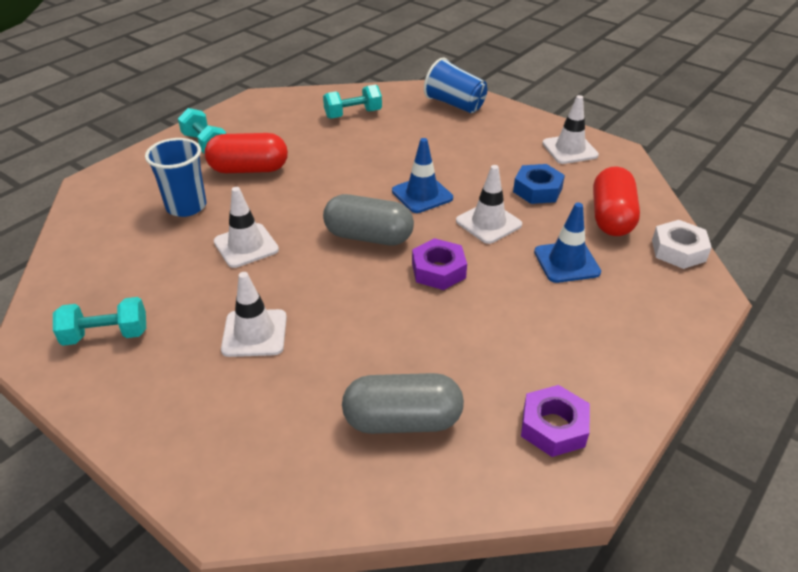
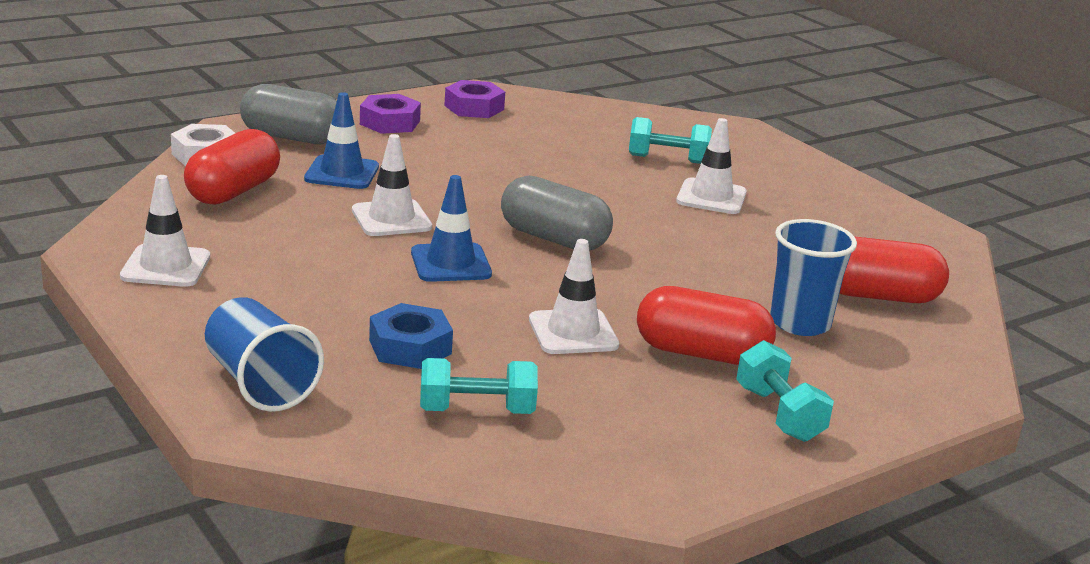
camera: 165 degrees left, 15 degrees down
turquoise dumbbell [53,297,146,346] -> turquoise dumbbell moved to [629,117,712,164]
white traffic cone [214,187,279,268] -> white traffic cone moved to [529,239,619,354]
grey capsule [342,373,464,434] -> grey capsule moved to [240,84,337,144]
purple nut [412,238,467,290] -> purple nut moved to [360,94,421,134]
blue nut [513,164,565,204] -> blue nut moved to [369,303,453,369]
none -> red capsule [839,237,949,303]

